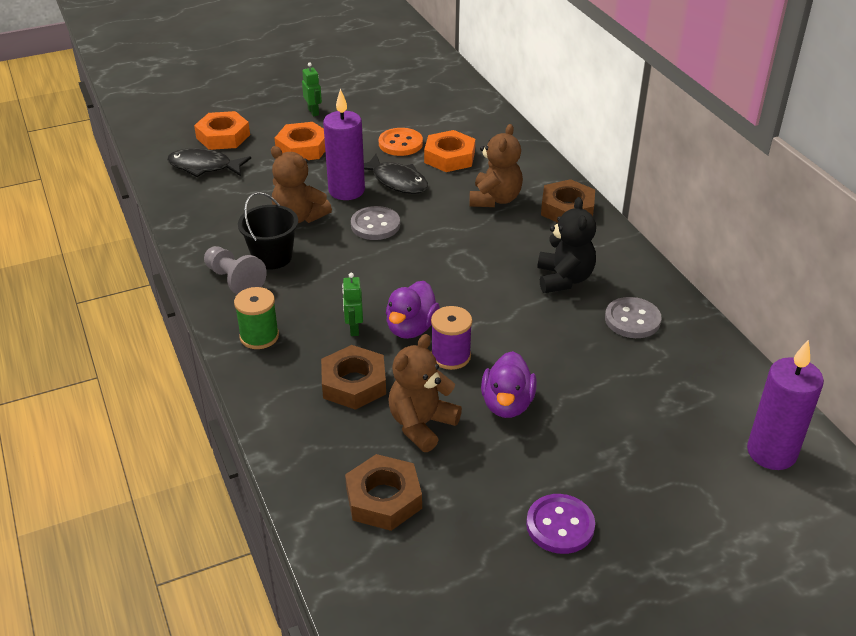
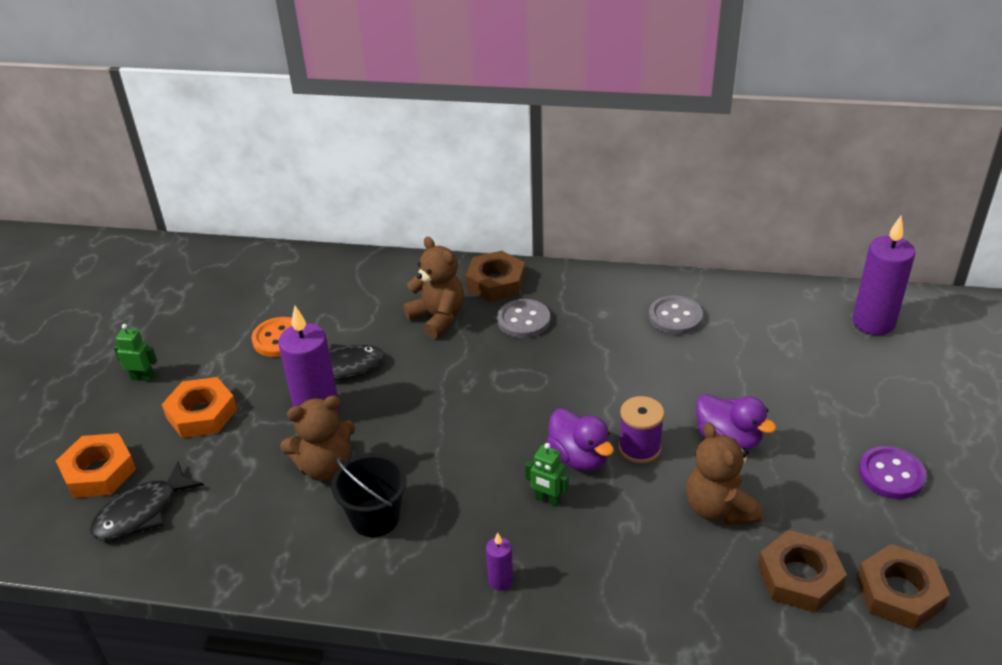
camera: 55 degrees left, 0 degrees up
grey pawn [204,246,266,294] -> none
green spool [234,287,279,349] -> purple candle [486,533,513,591]
brown nut [321,345,386,410] -> brown nut moved to [857,544,950,630]
grey button [351,206,400,240] -> grey button moved to [497,299,550,338]
orange nut [424,130,475,172] -> none
black teddy bear [538,197,596,293] -> none

